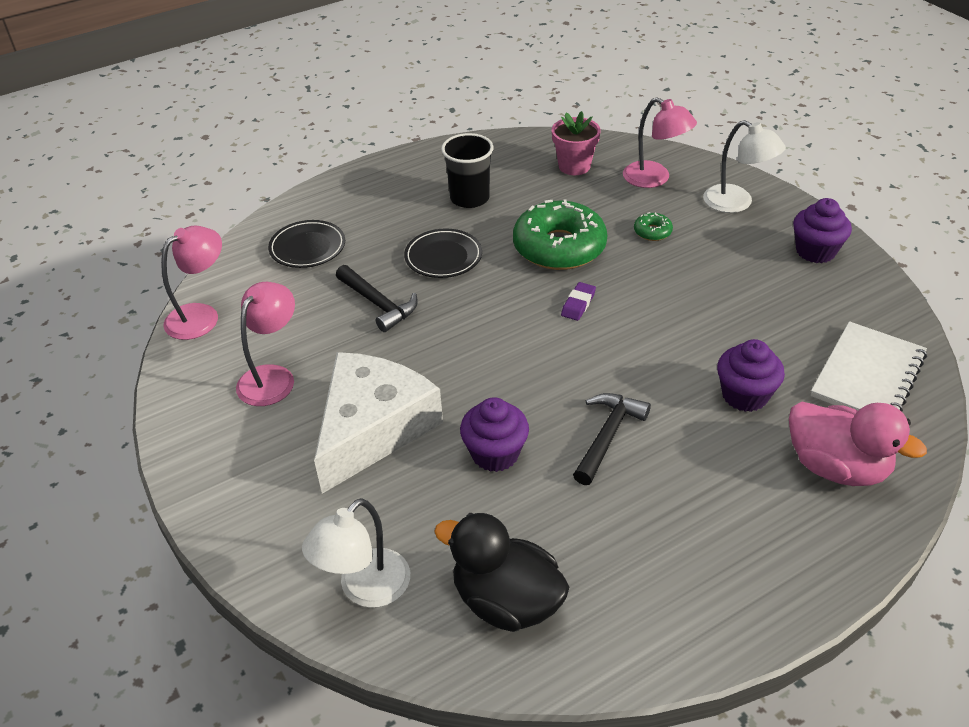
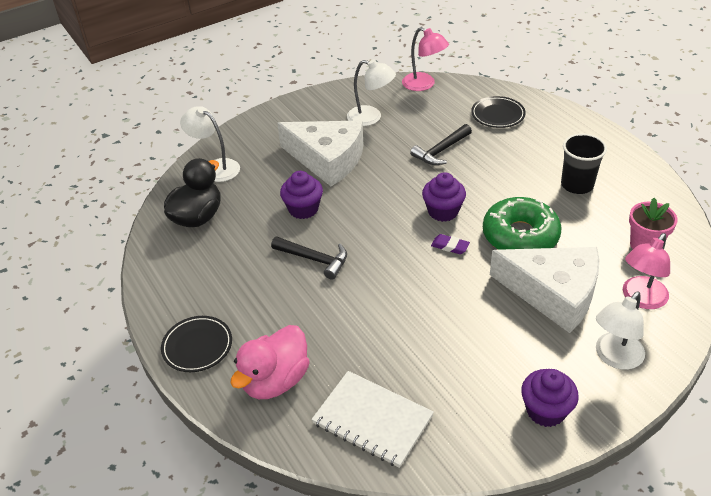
camera: 90 degrees right, 0 degrees up
pink lamp [236,282,295,406] -> white lamp [347,59,396,126]
black plate [404,228,482,278] -> black plate moved to [161,316,232,372]
green donut [634,212,673,241] -> white cheese [490,247,599,333]
purple cupcake [717,339,785,412] -> purple cupcake moved to [422,172,466,222]

